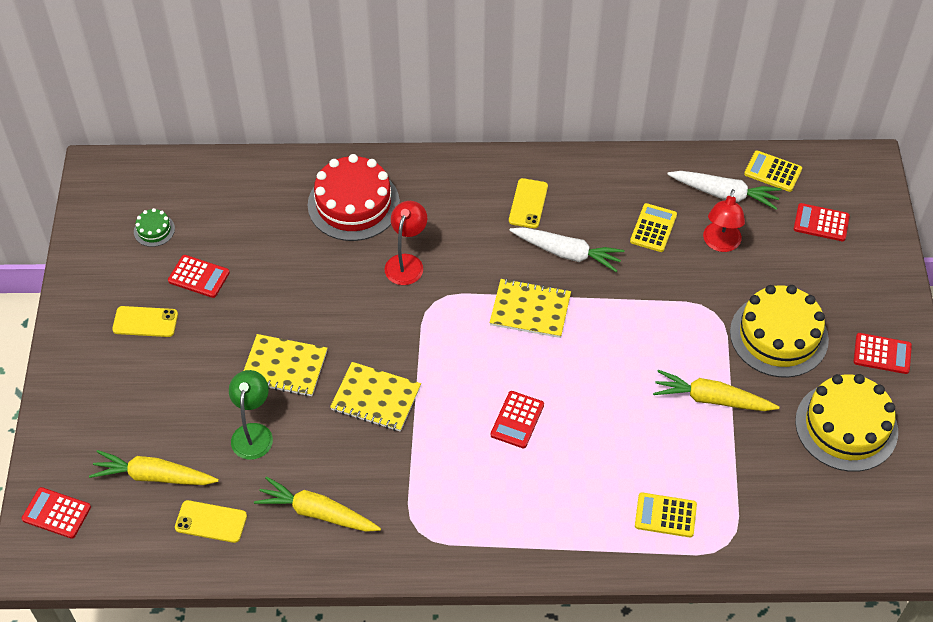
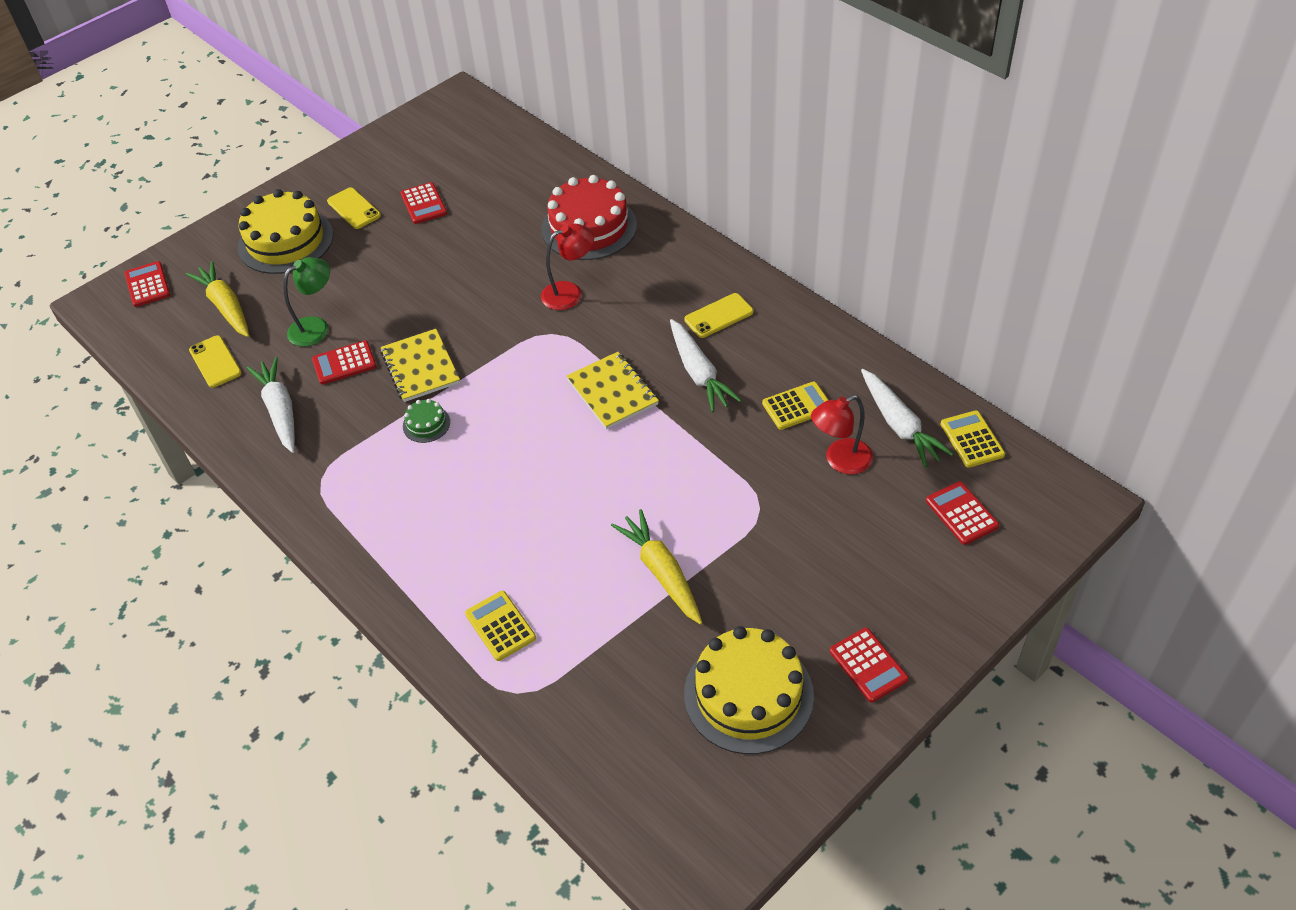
camera: 50 degrees right, 5 degrees down
green cake [134,208,175,247] -> green cake moved to [403,399,450,443]
yellow notebook [244,334,327,397] -> none
yellow carrot [254,476,381,532] -> white carrot [247,357,295,453]
red calculator [490,391,544,448] -> red calculator moved to [312,340,376,385]
yellow cake [730,285,829,377] -> yellow cake moved to [238,189,333,274]

